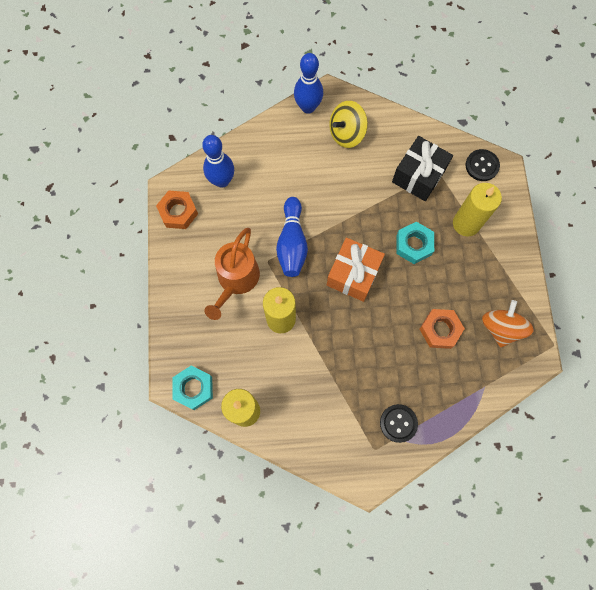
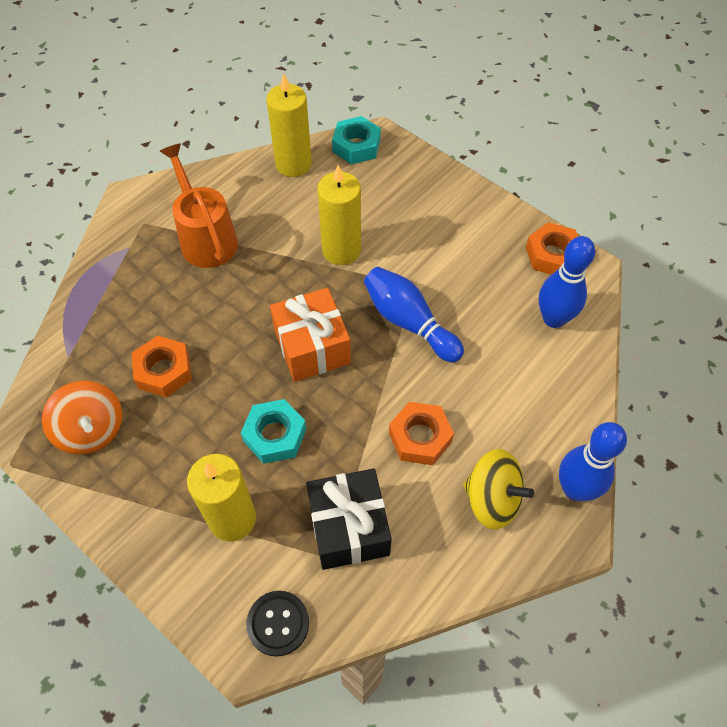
camera: 135 degrees right, 15 degrees down
orange watering can [205,228,260,320] -> orange watering can moved to [160,144,238,268]
yellow spinning top [329,101,368,148] -> yellow spinning top turned 105 degrees clockwise [463,449,534,530]
black button [380,404,418,443] -> none
none -> orange nut [389,402,454,465]

